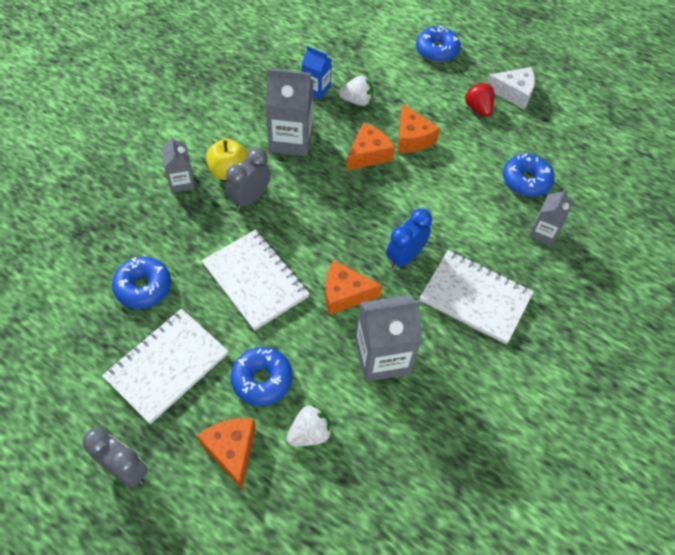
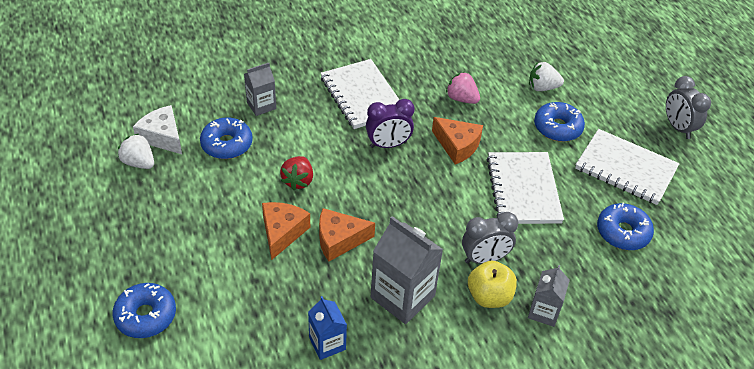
camera: 145 degrees left, 10 degrees down
white notebook [102,309,228,424] -> white notebook turned 45 degrees clockwise [575,129,680,205]
orange cheese [197,418,256,489] -> none
white strawberry [339,75,373,106] -> white strawberry moved to [118,134,154,169]
grey carton [355,295,422,382] -> pink strawberry [446,72,480,104]
blue clock [386,208,432,270] -> purple clock [366,99,415,148]
red strawberry [464,82,494,117] -> red strawberry moved to [280,156,313,190]
white cheese [487,67,535,109] -> white cheese moved to [133,105,182,154]

